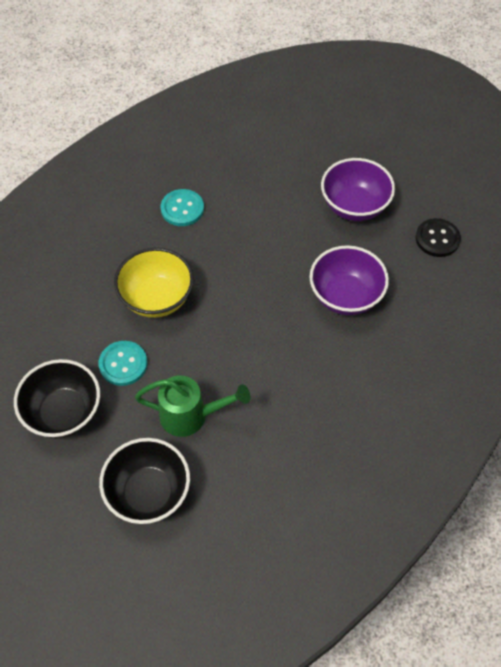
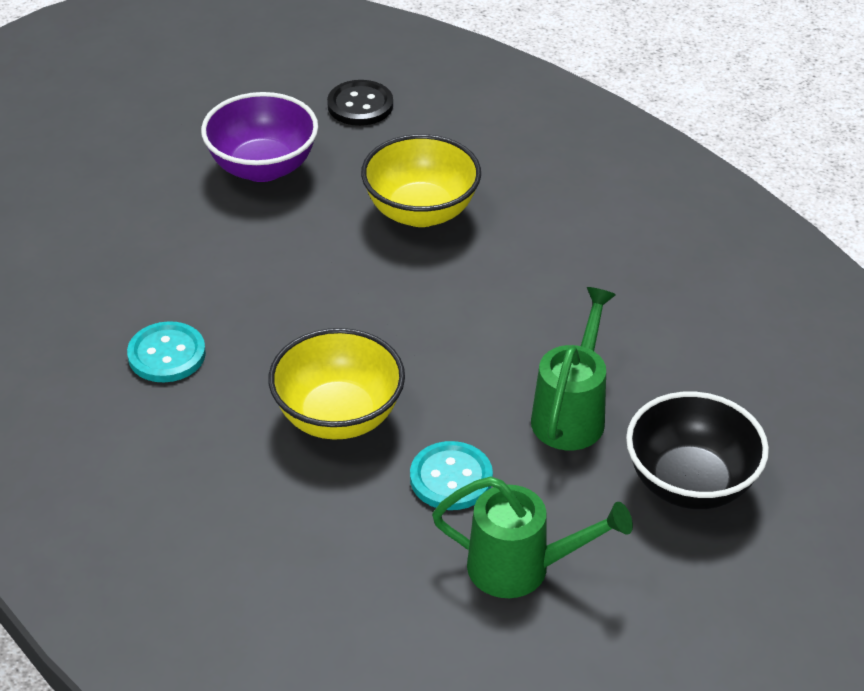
camera: 75 degrees left, 15 degrees down
black bowl [14,359,100,438] -> green watering can [432,477,633,598]
purple bowl [309,245,389,315] -> yellow bowl [361,134,481,227]

